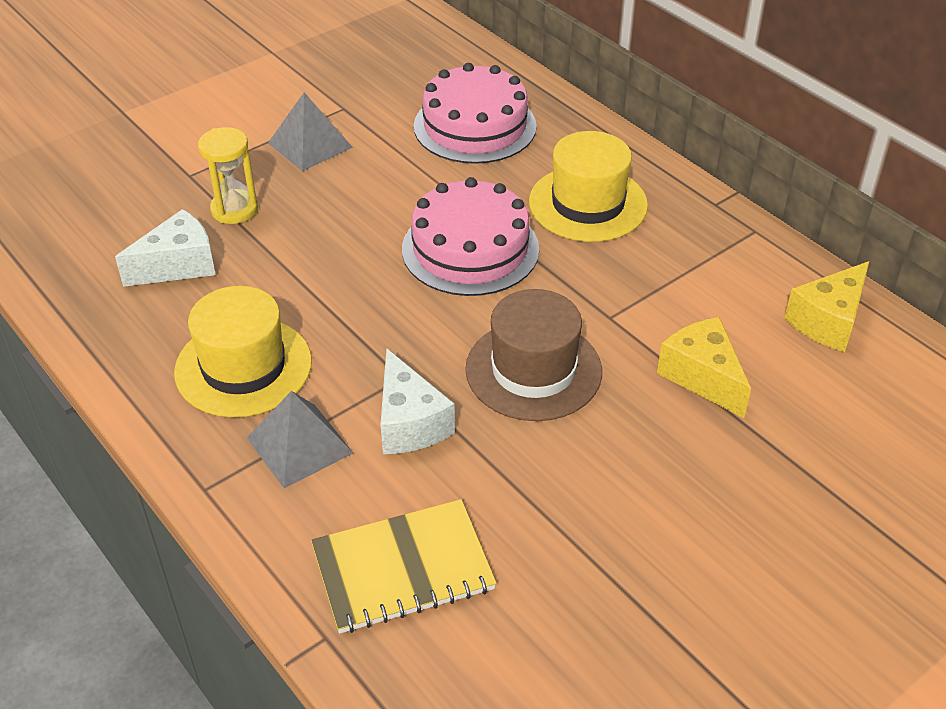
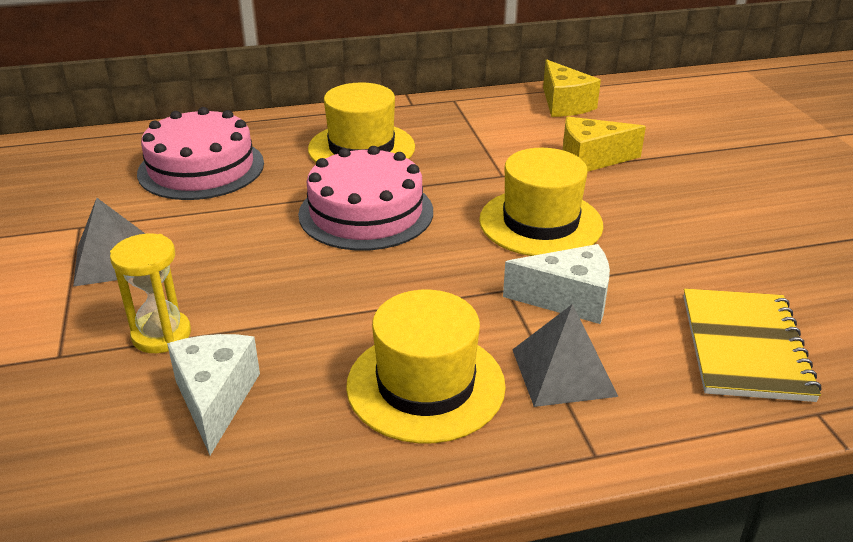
camera: 65 degrees left, 10 degrees down
brown hat [465,289,602,421] -> yellow hat [479,148,603,256]

